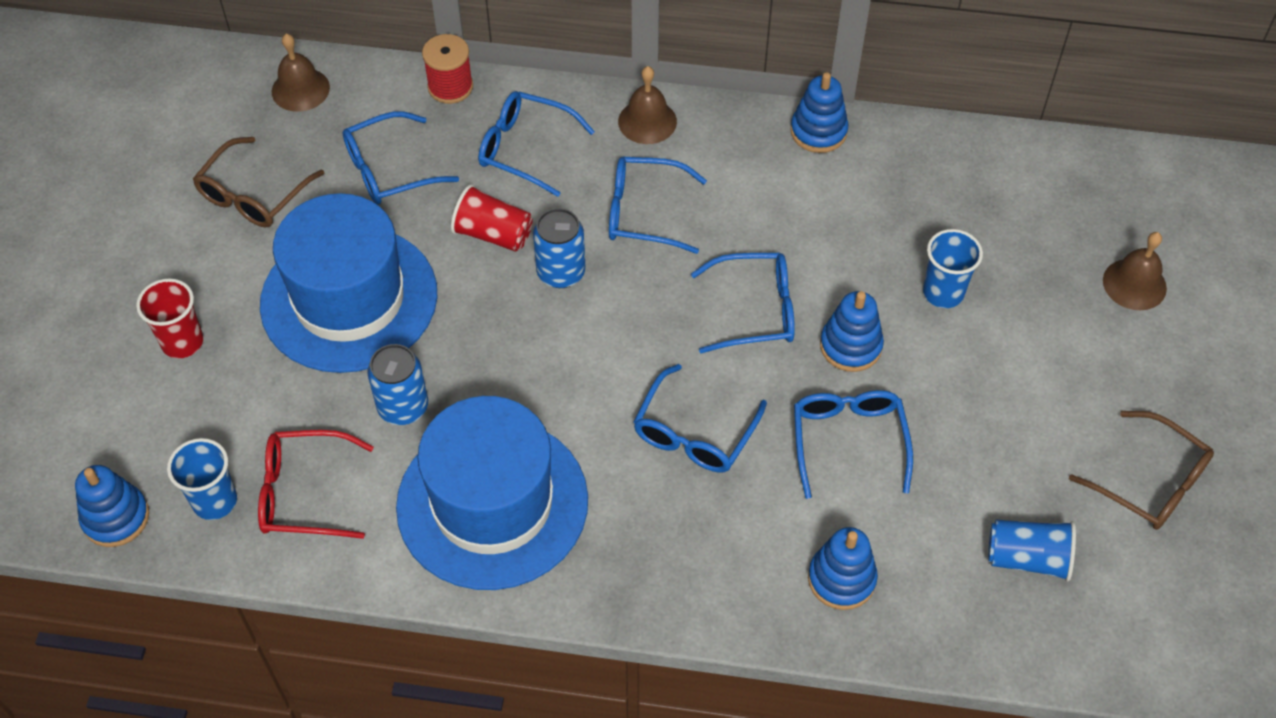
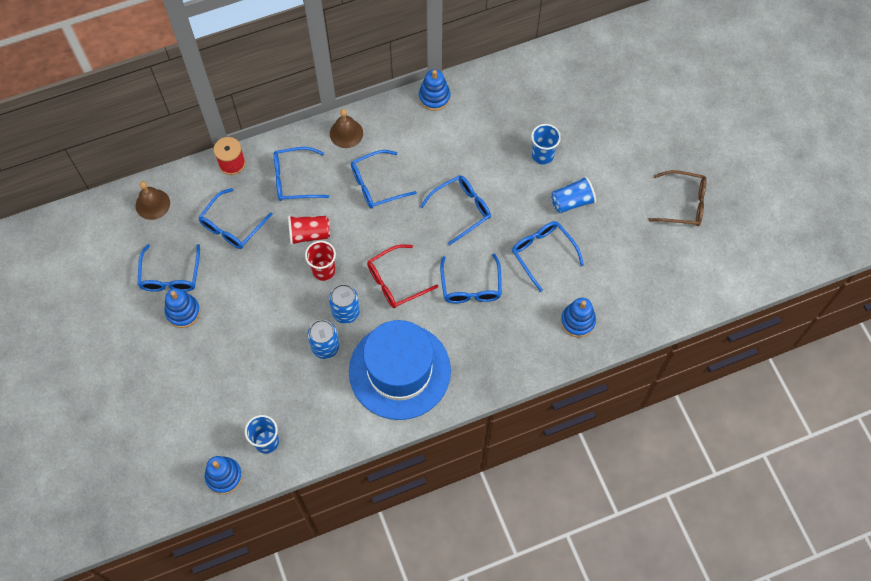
camera: 30 degrees left, 10 degrees up
red cup [136,278,203,358] -> red cup moved to [305,241,336,281]
brown glasses [193,137,324,227] -> blue glasses [137,244,200,292]
red glasses [258,430,373,539] -> red glasses moved to [367,244,438,308]
blue hat [260,193,437,373] -> none
blue can [533,208,586,288] -> blue can moved to [329,284,360,324]
blue stacking toy [820,291,884,372] -> blue stacking toy moved to [165,288,200,328]
blue cup [988,520,1076,581] -> blue cup moved to [551,176,596,213]
brown bell [1103,232,1167,310] -> none

